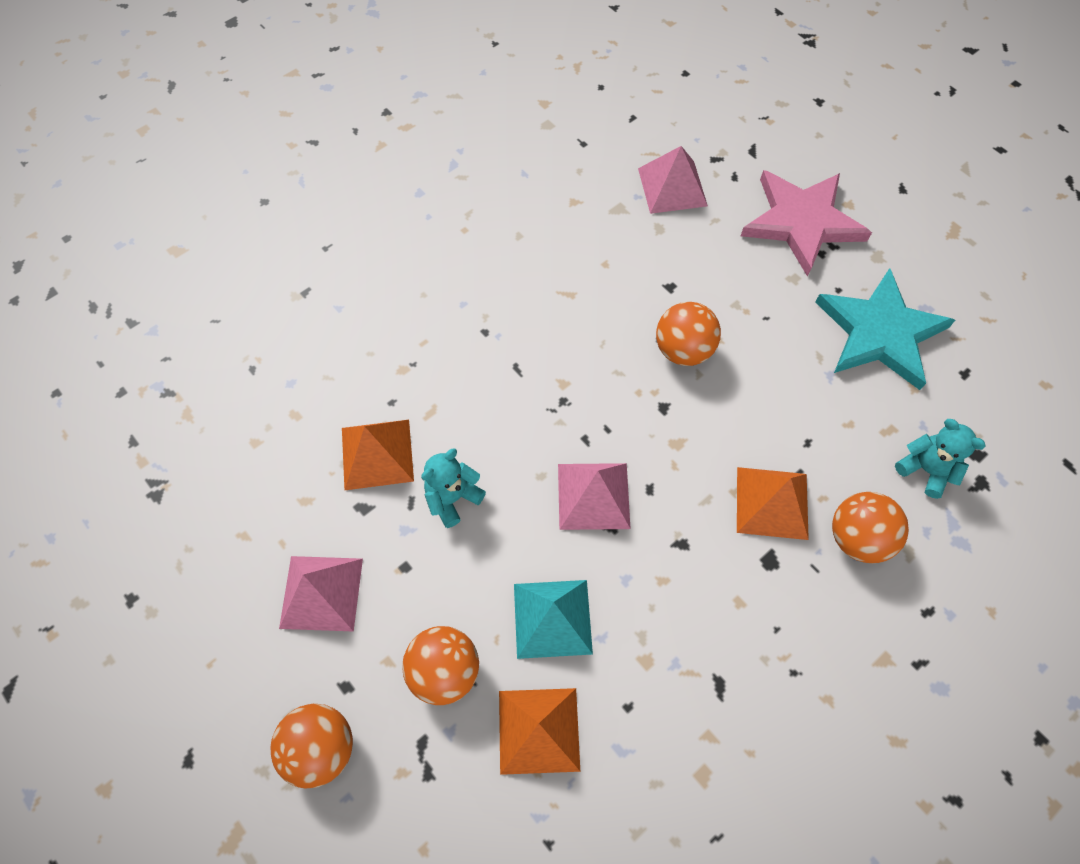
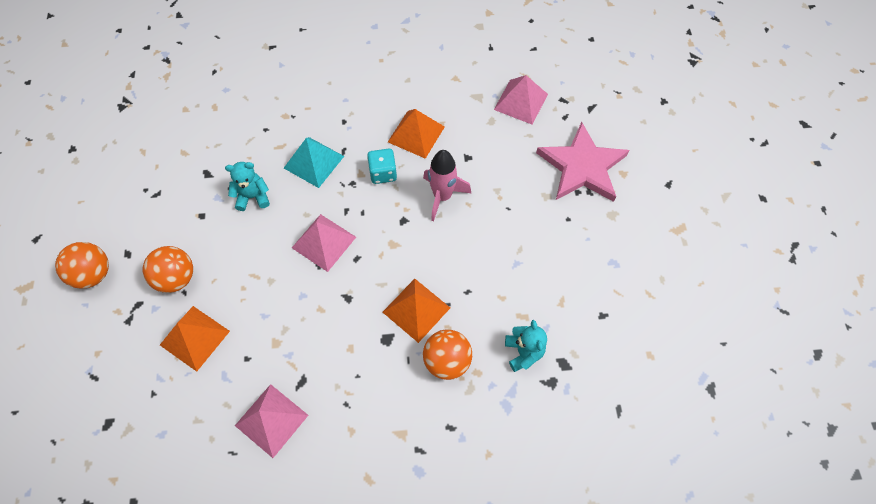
camera: 35 degrees right, 0 degrees up
pink pyramid [279,556,363,632] -> pink pyramid moved to [235,384,308,458]
orange pyramid [342,420,414,490] -> orange pyramid moved to [388,109,445,159]
turquoise pyramid [514,580,593,659] -> turquoise pyramid moved to [284,137,344,188]
orange ball [656,302,721,366] -> pink rocket [423,150,471,221]
turquoise star [816,268,955,390] -> none
none -> turquoise dice [367,149,397,184]

